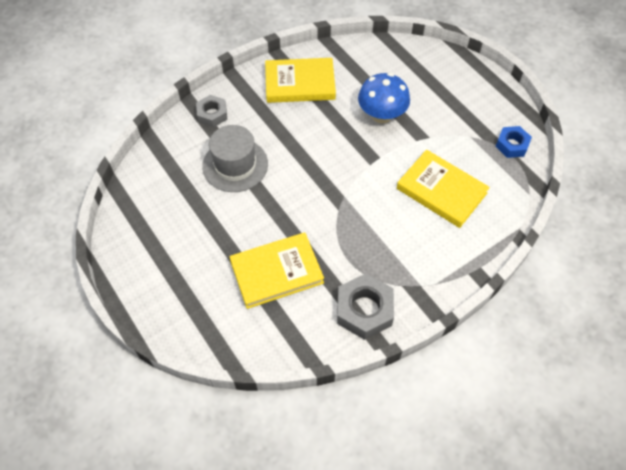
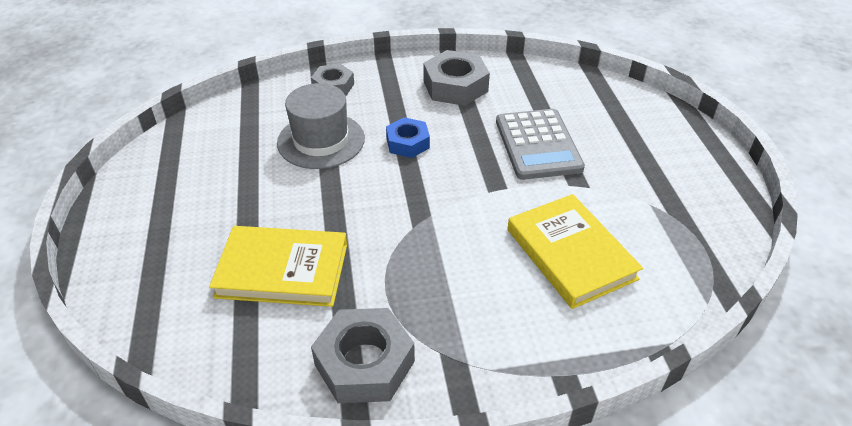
camera: 25 degrees right, 15 degrees down
yellow book [265,58,336,103] -> grey nut [423,50,490,106]
blue mushroom [358,73,410,123] -> grey calculator [496,109,585,180]
blue nut [495,126,532,158] -> blue nut moved to [386,117,430,158]

